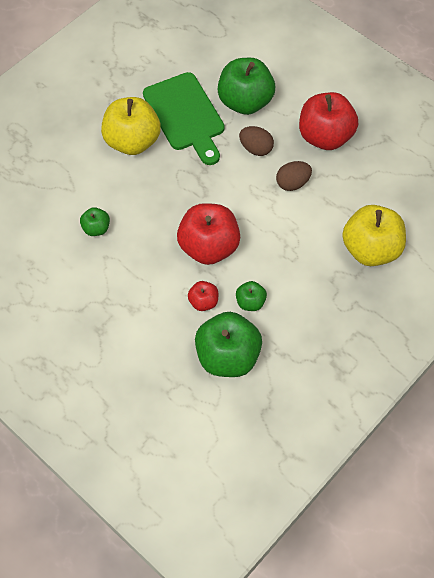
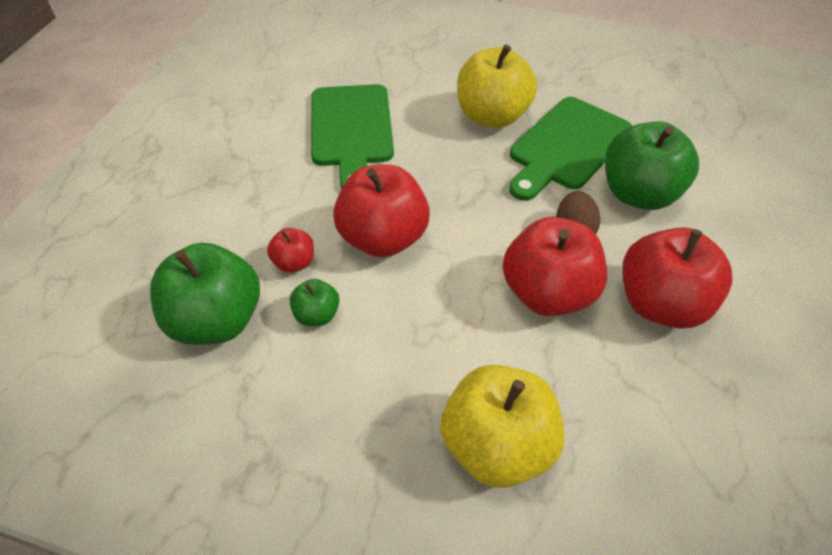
camera: 65 degrees right, 10 degrees down
green apple [80,207,110,236] -> green cutting board [311,84,394,189]
brown egg [276,161,312,191] -> red apple [502,217,607,316]

